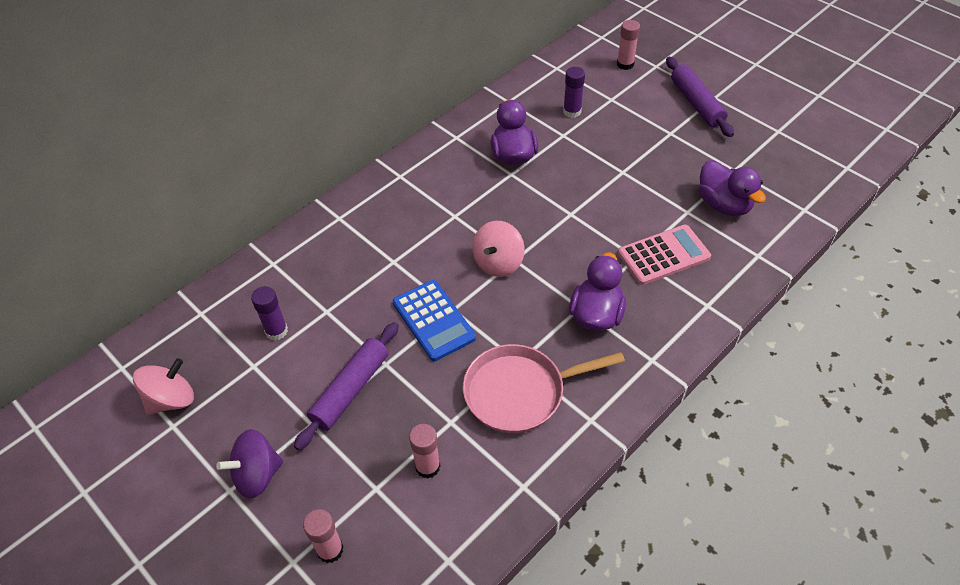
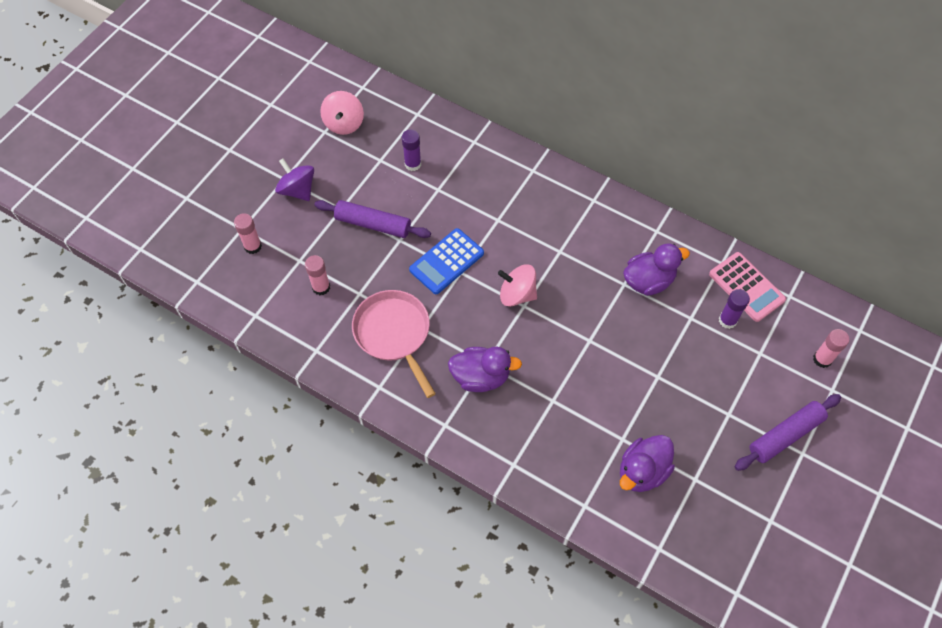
camera: 75 degrees right, 10 degrees up
pink spinning top [133,358,194,415] -> pink spinning top turned 60 degrees clockwise [320,91,364,135]
pink calculator [618,225,711,285] -> pink calculator moved to [709,252,786,322]

